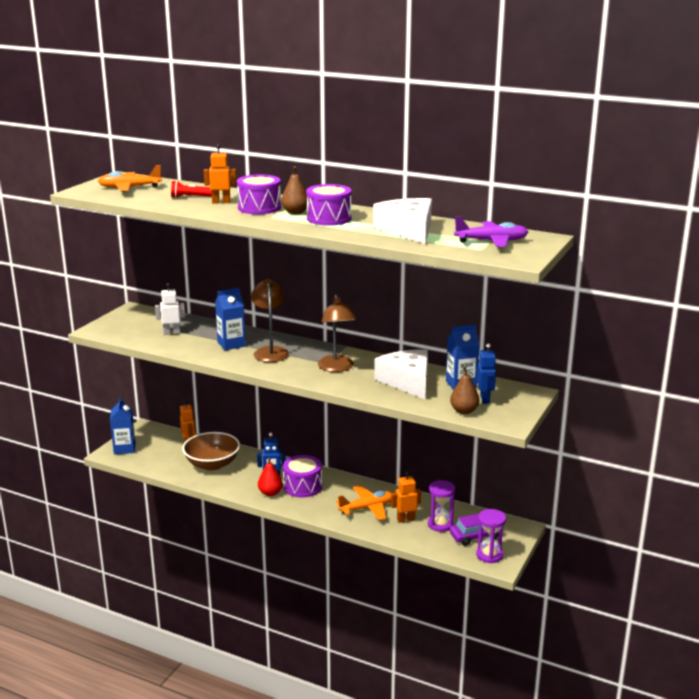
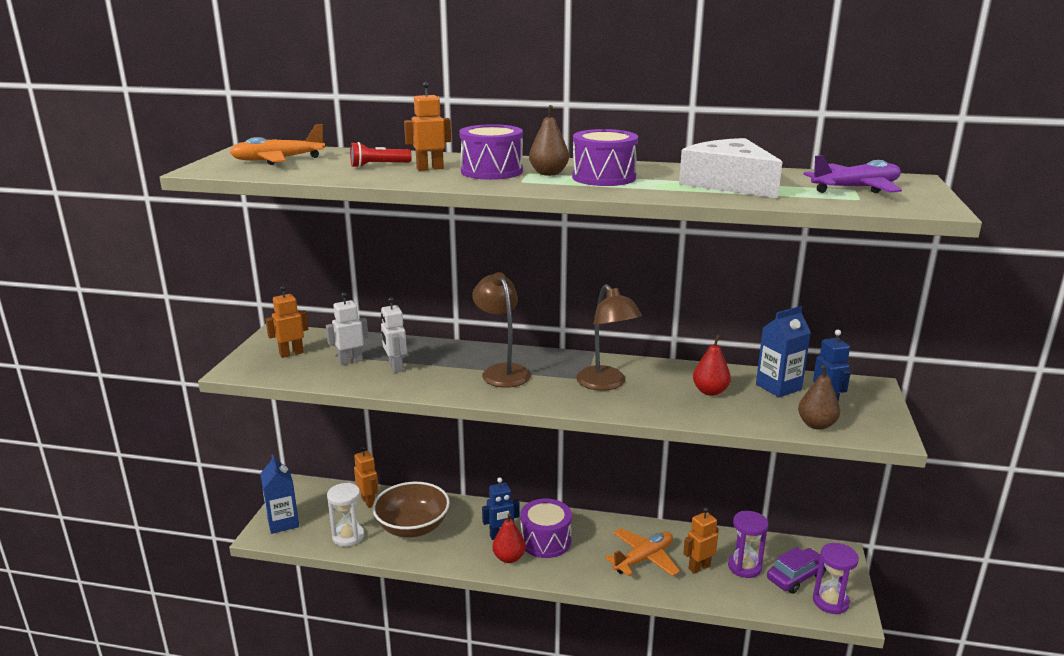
camera: 15 degrees left, 0 degrees up
blue carton [215,288,246,350] -> none
white cheese [374,350,428,399] -> red pear [693,334,731,396]
none -> orange robot [266,286,308,358]
none -> white hourglass [327,483,364,547]
none -> white robot [381,297,407,373]

